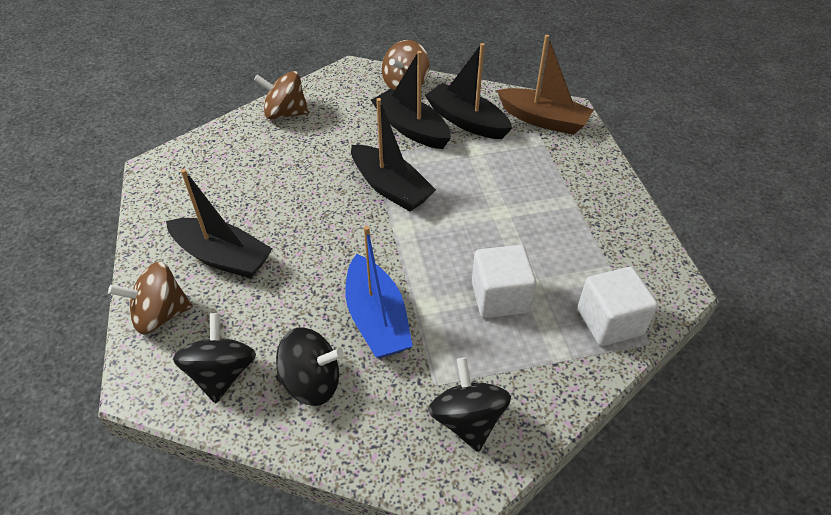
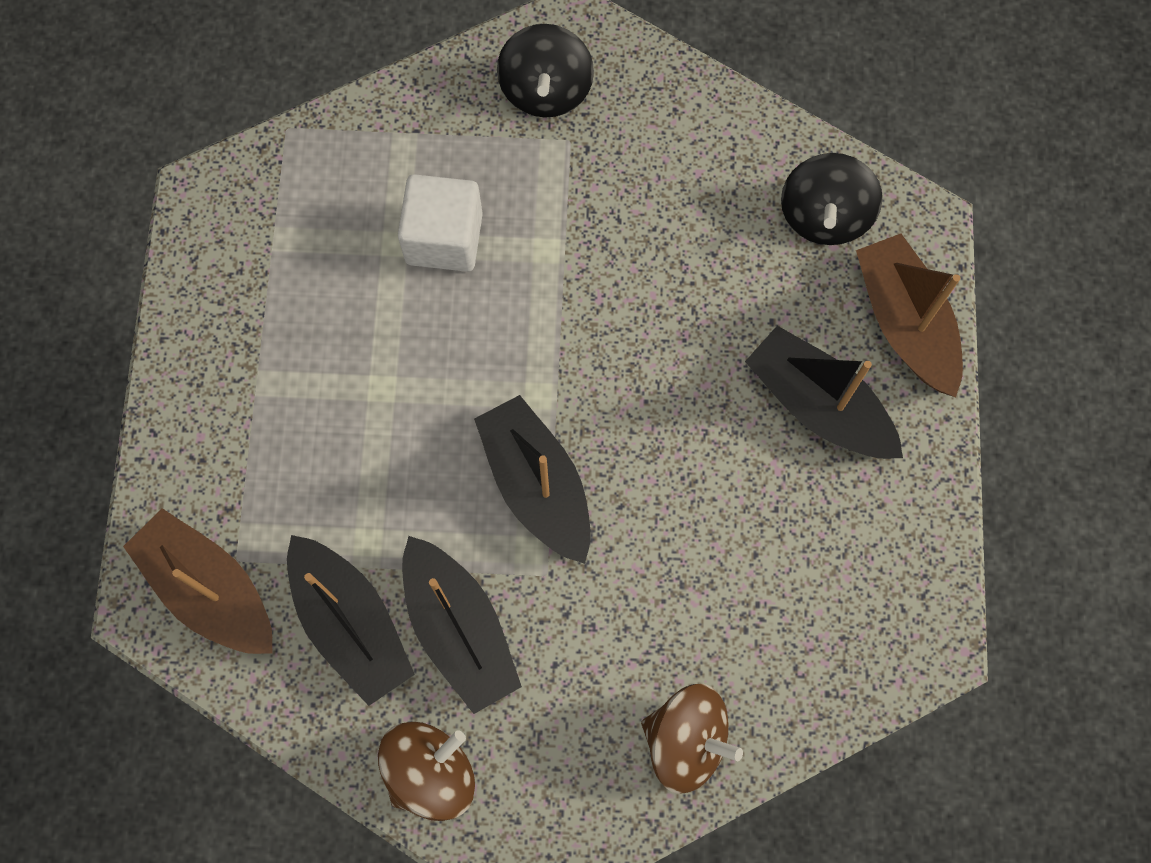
camera: 165 degrees left, 25 degrees up
brown spinning top [108,262,193,334] -> brown boat [856,234,963,397]
black spinning top [276,327,344,406] -> none
blue boat [345,226,413,358] -> none
white cube [578,267,658,346] -> none

